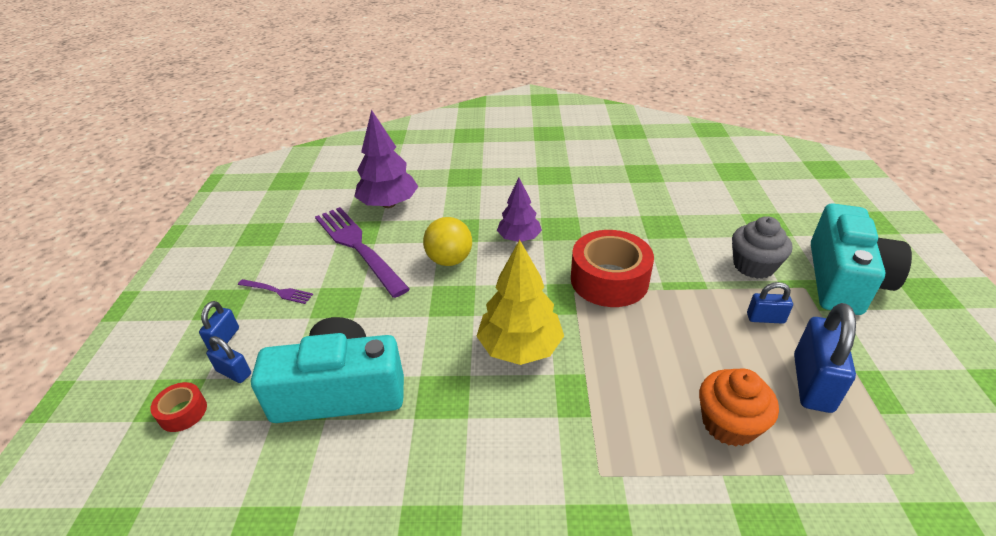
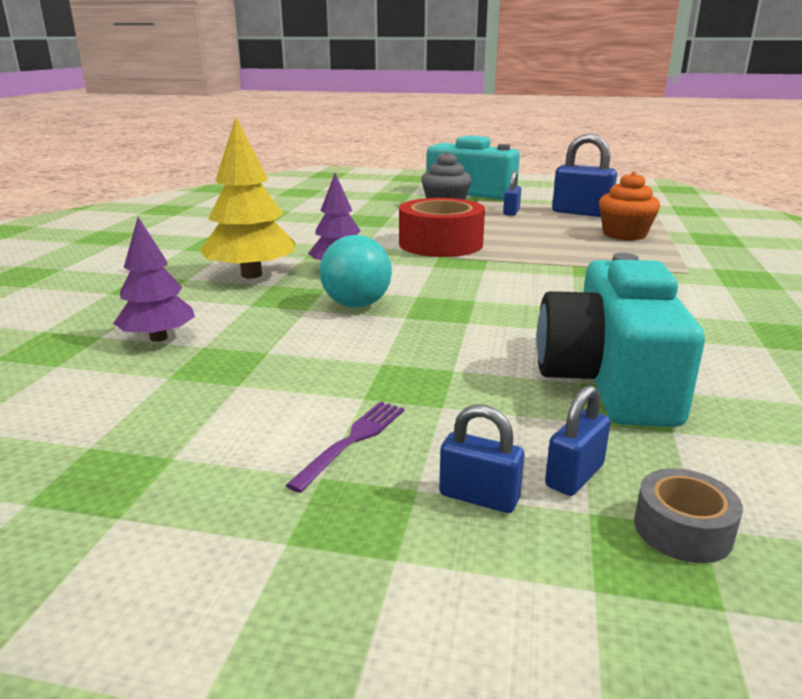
camera: 80 degrees left, 15 degrees down
red tape [150,382,207,432] -> grey tape [634,468,743,563]
purple fork [315,207,410,298] -> none
purple tree [354,110,419,208] -> purple tree [113,217,195,342], size x0.65
yellow ball [423,217,472,266] -> turquoise ball [319,235,392,308]
yellow tree [477,240,564,365] -> yellow tree moved to [200,117,295,279]

